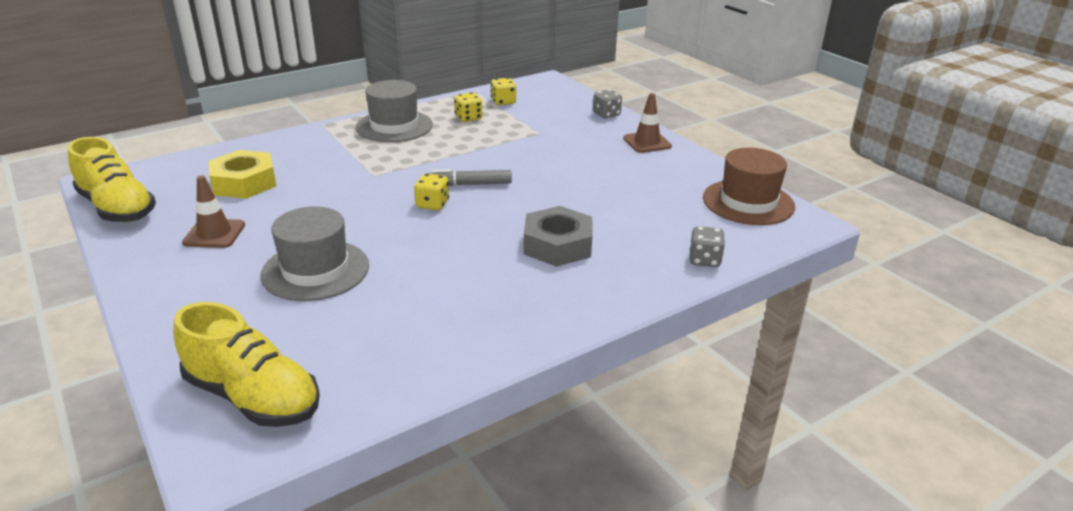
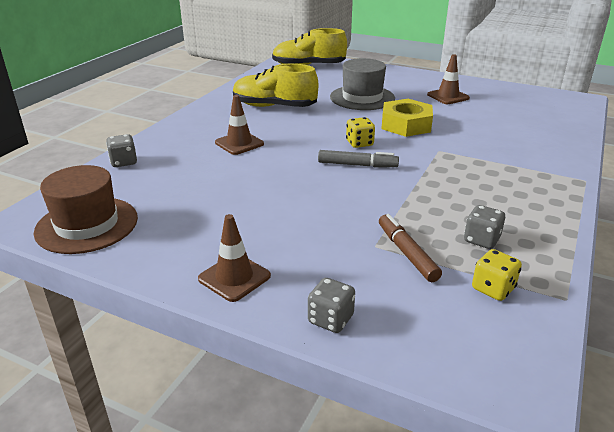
camera: 150 degrees right, 0 degrees up
yellow shoe [68,137,156,222] -> yellow shoe moved to [233,64,318,107]
yellow nut [209,150,276,199] -> yellow nut moved to [381,99,433,137]
grey hat [355,80,433,142] -> none
grey marker [427,169,512,186] -> grey marker turned 45 degrees clockwise [318,150,399,167]
yellow dice [454,92,482,122] -> grey dice [464,205,505,249]
grey nut [524,206,592,267] -> brown traffic cone [215,95,264,155]
none -> brown marker [379,214,442,282]

